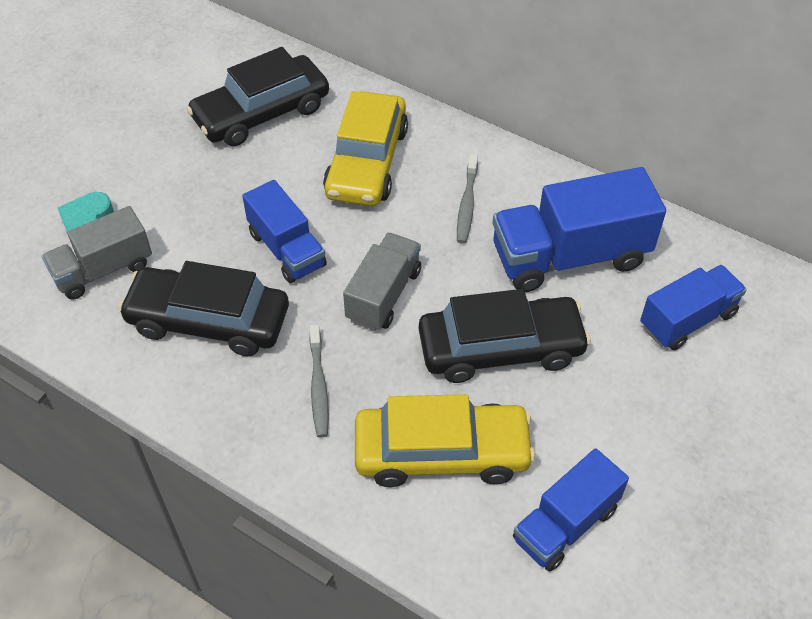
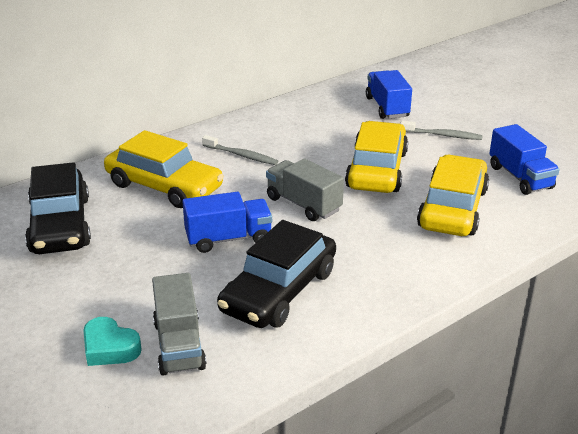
camera: 70 degrees left, 20 degrees down
grey toothbrush [309,325,329,438] -> grey toothbrush moved to [400,120,483,140]
black car [419,289,591,383] -> yellow car [345,121,408,193]
blue truck [492,167,666,292] -> none

